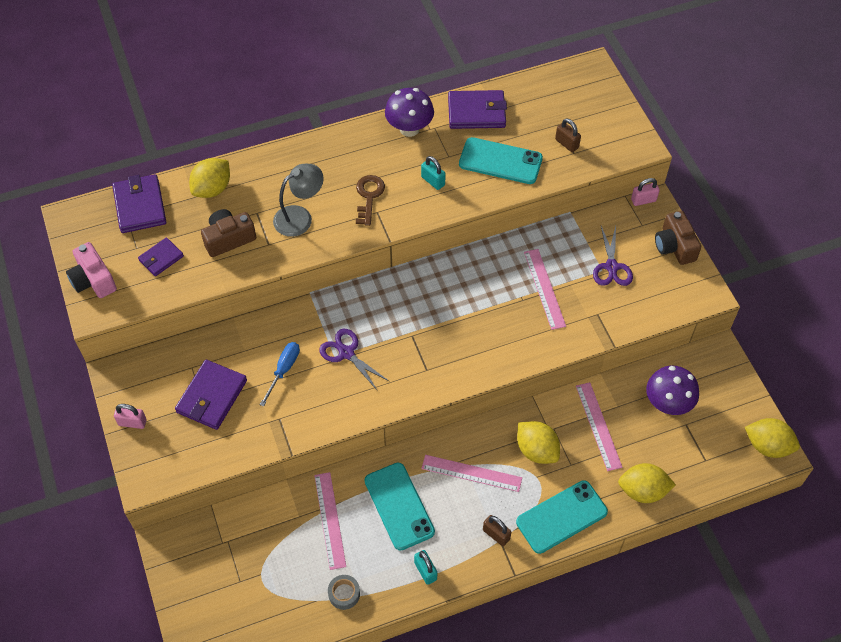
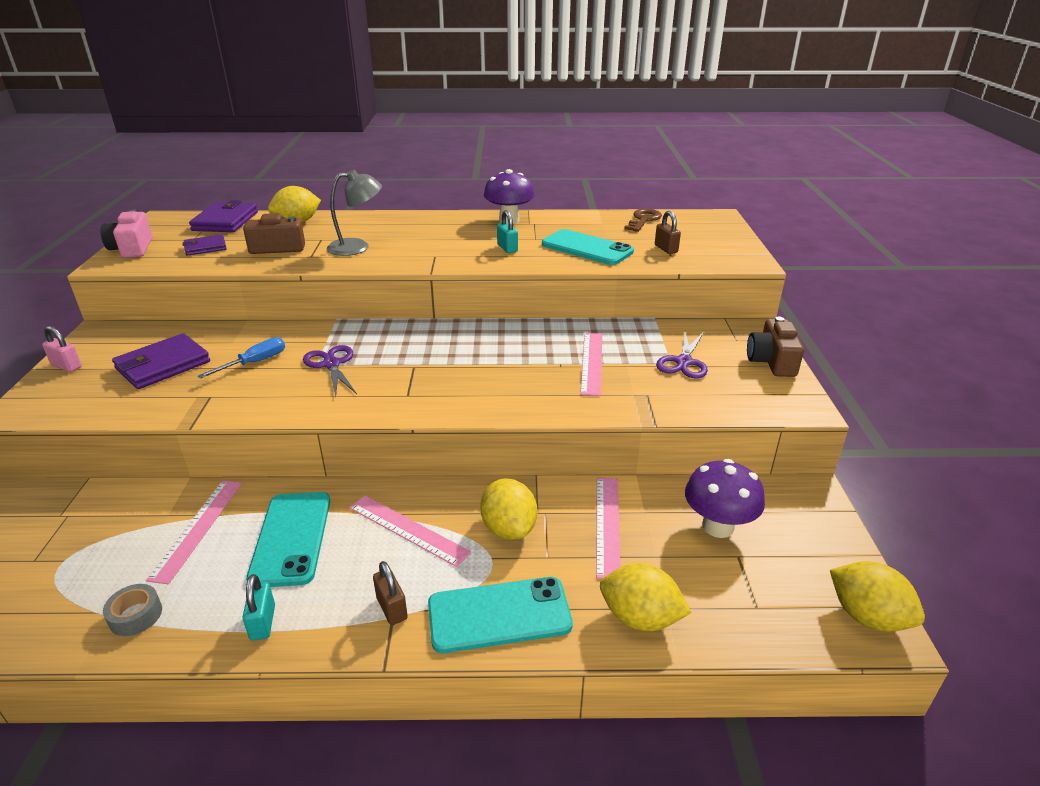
camera: 20 degrees right, 25 degrees down
brown key [356,175,385,226] -> brown key moved to [624,209,662,232]
purple wallet [448,90,507,129] -> none
pink padlock [631,178,660,206] -> none

